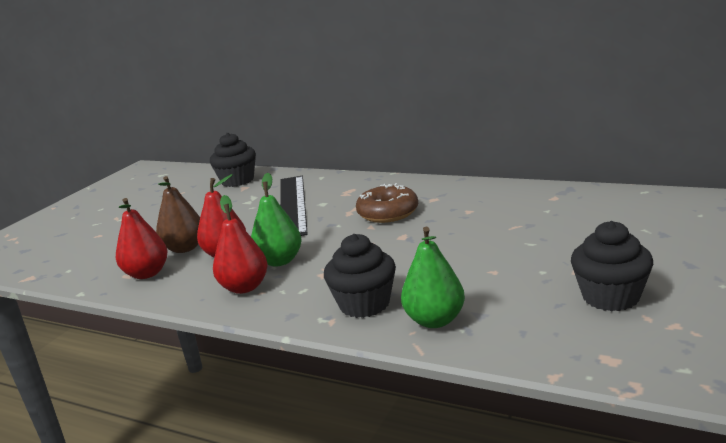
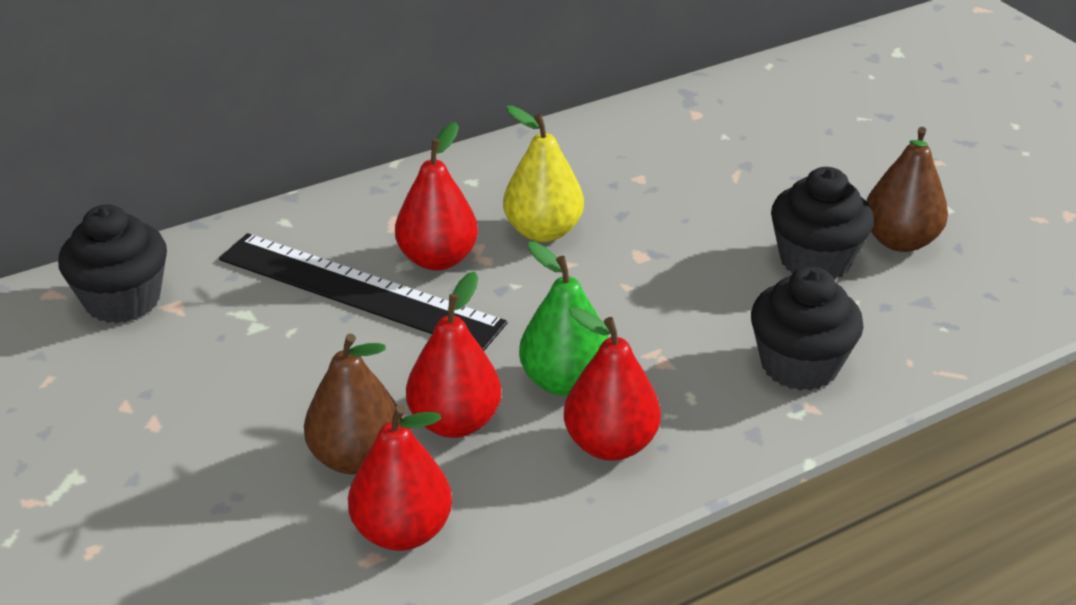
camera: 60 degrees left, 15 degrees up
brown donut [356,183,418,223] -> yellow pear [503,105,584,242]
green pear [401,227,465,328] -> none
black cupcake [571,221,653,311] -> black cupcake moved to [771,167,874,280]
none -> red pear [395,122,478,271]
none -> brown pear [866,127,948,252]

